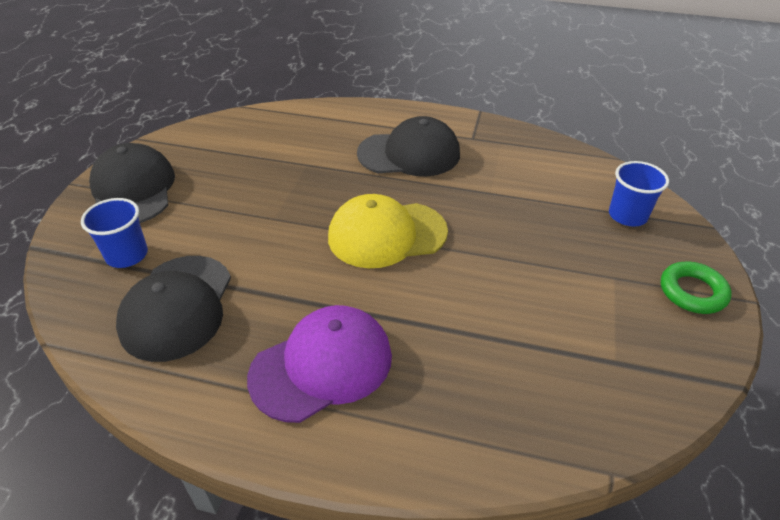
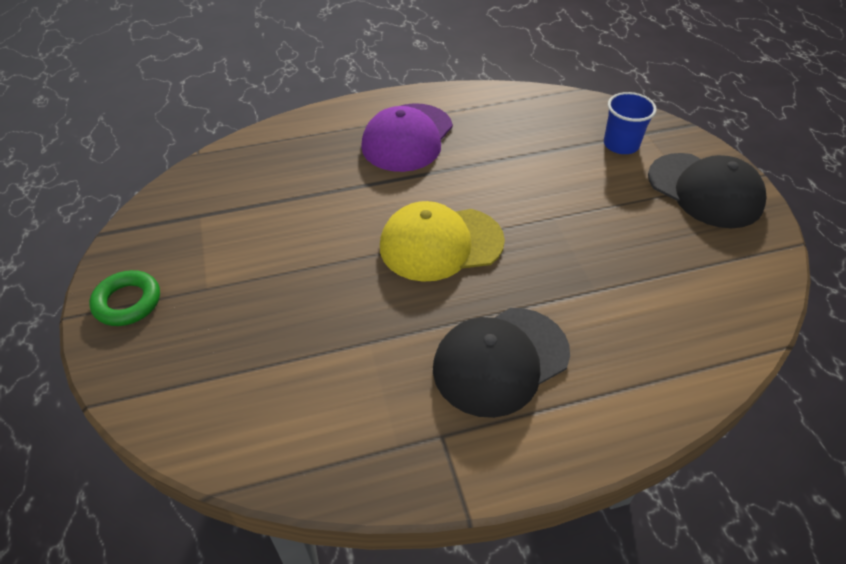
camera: 150 degrees right, 5 degrees up
black cap [116,256,231,362] -> none
yellow cap [328,194,448,268] -> yellow cap turned 150 degrees counterclockwise [380,201,505,282]
blue cup [609,161,669,227] -> none

